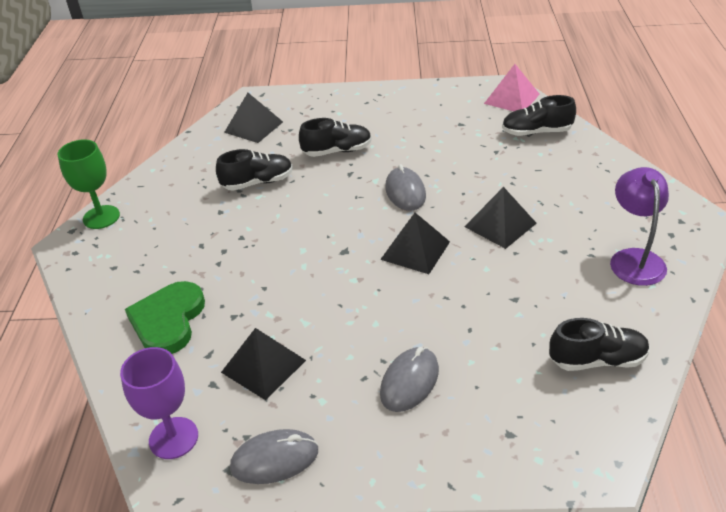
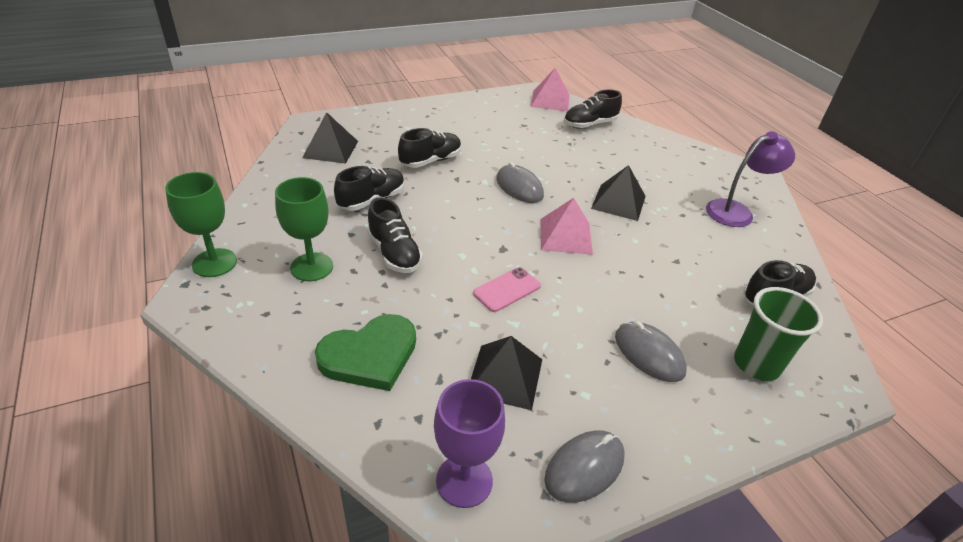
camera: 30 degrees left, 0 degrees up
green heart [125,281,205,354] -> green heart turned 105 degrees counterclockwise [315,314,416,391]
black pyramid [380,213,450,274] -> pink pyramid [541,198,593,255]
grey mouse [380,347,439,412] -> grey mouse turned 45 degrees counterclockwise [615,321,687,382]
purple lamp [610,167,669,286] -> purple lamp turned 90 degrees clockwise [706,131,795,227]
none -> green goblet [275,177,333,281]
none -> black shoe [367,197,423,273]
none -> pink phone [473,267,541,312]
none -> green cup [734,287,823,381]

